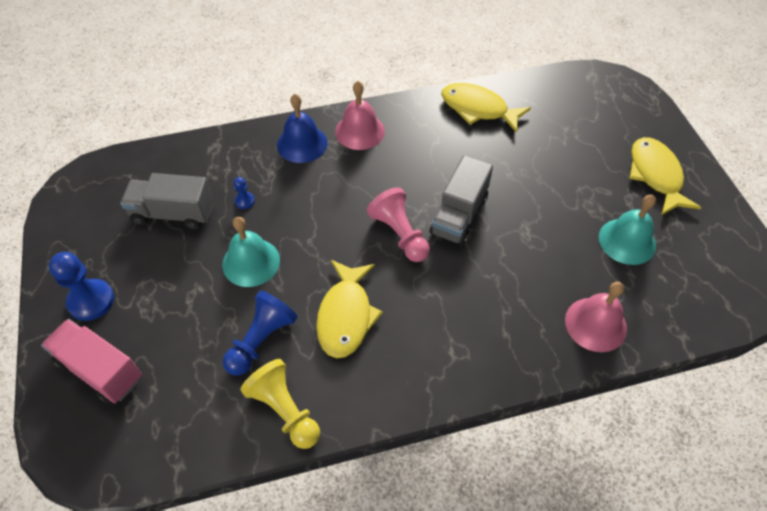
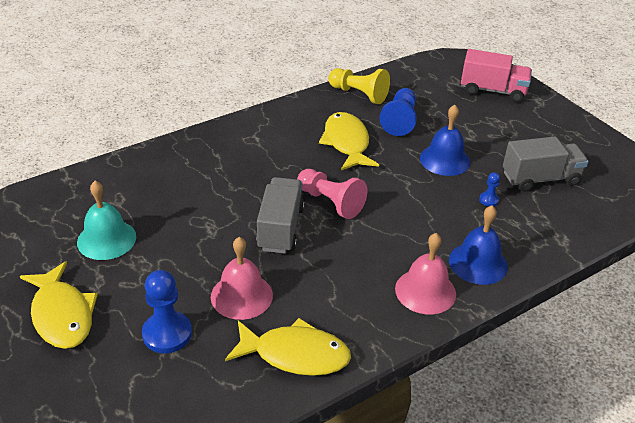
camera: 160 degrees right, 15 degrees down
blue pawn [49,252,114,321] -> blue pawn moved to [142,270,192,353]
turquoise bell [222,217,280,287] -> blue bell [420,105,470,176]
pink bell [565,282,627,352] -> pink bell moved to [211,237,273,320]

